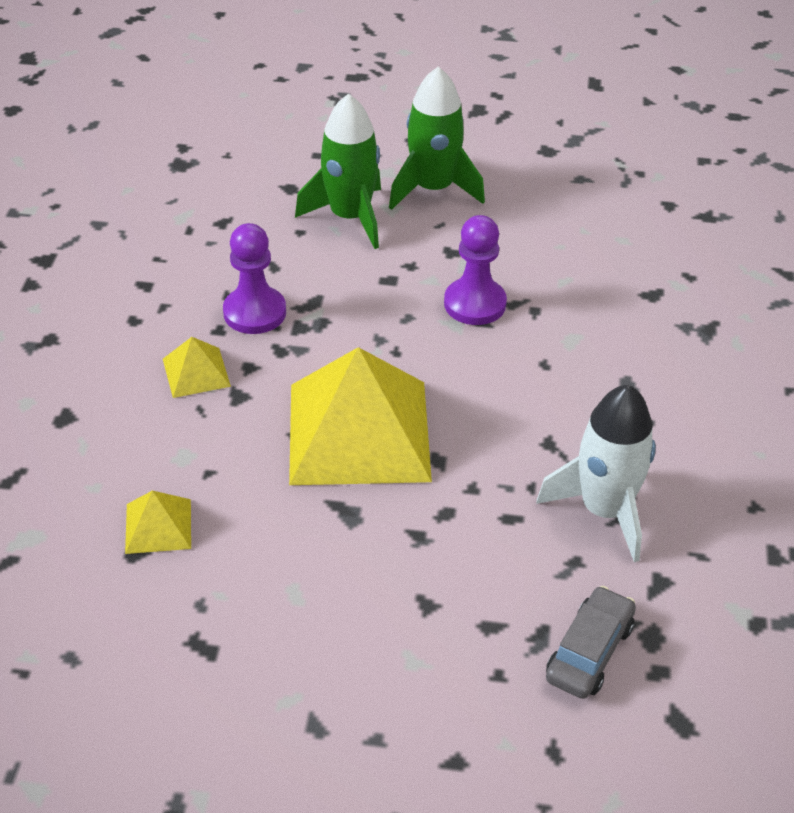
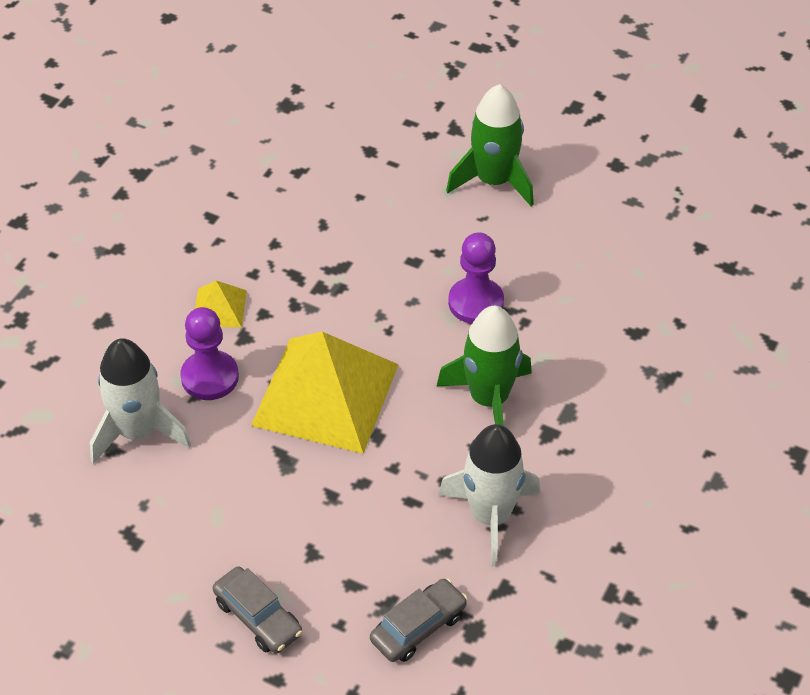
camera: 20 degrees right, 5 degrees up
yellow pyramid [125,491,191,554] -> white rocket [90,338,191,464]
purple pawn [223,223,286,334] -> purple pawn moved to [180,307,239,400]
green rocket [295,93,381,249] -> green rocket moved to [437,306,532,426]
none -> grey car [213,566,303,654]

